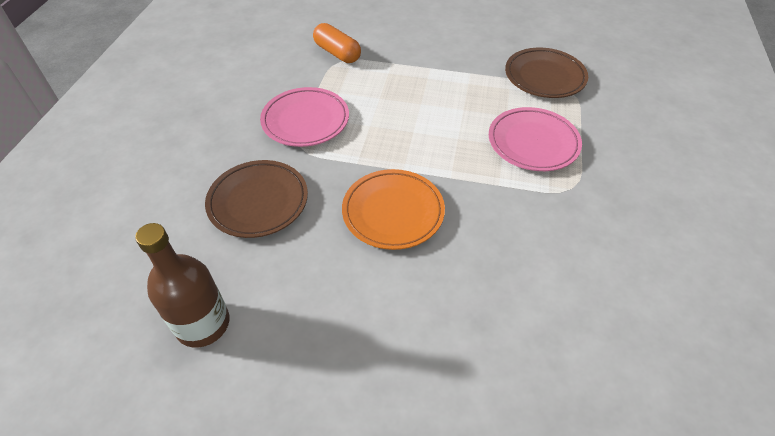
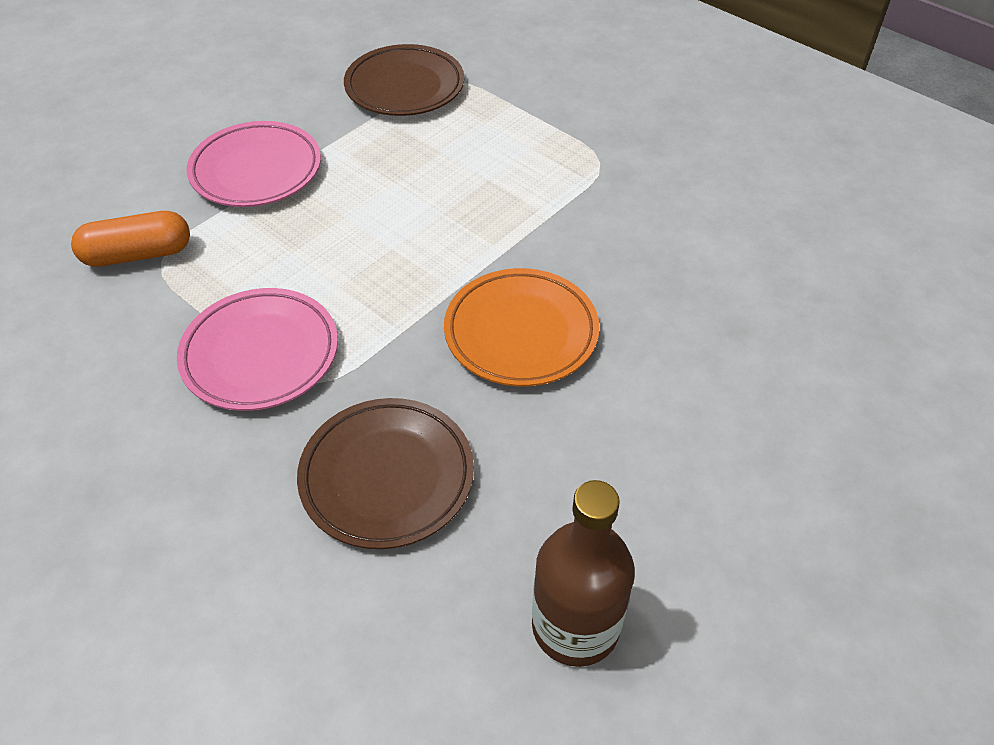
camera: 60 degrees left, 0 degrees up
pink plate [489,107,582,171] -> pink plate moved to [186,121,321,207]

